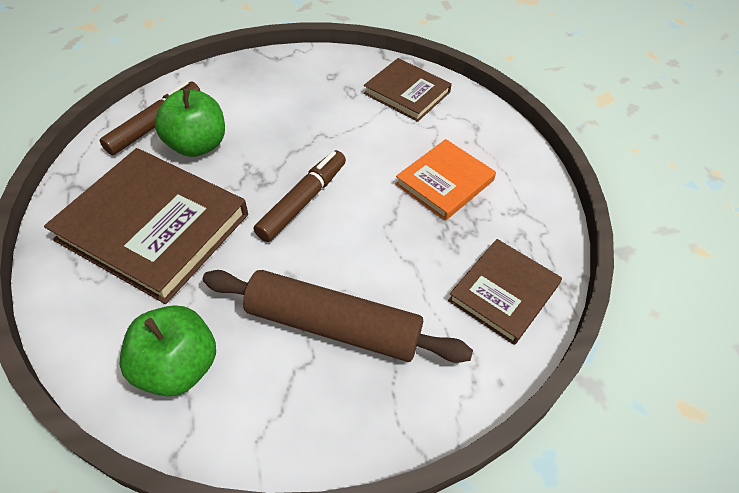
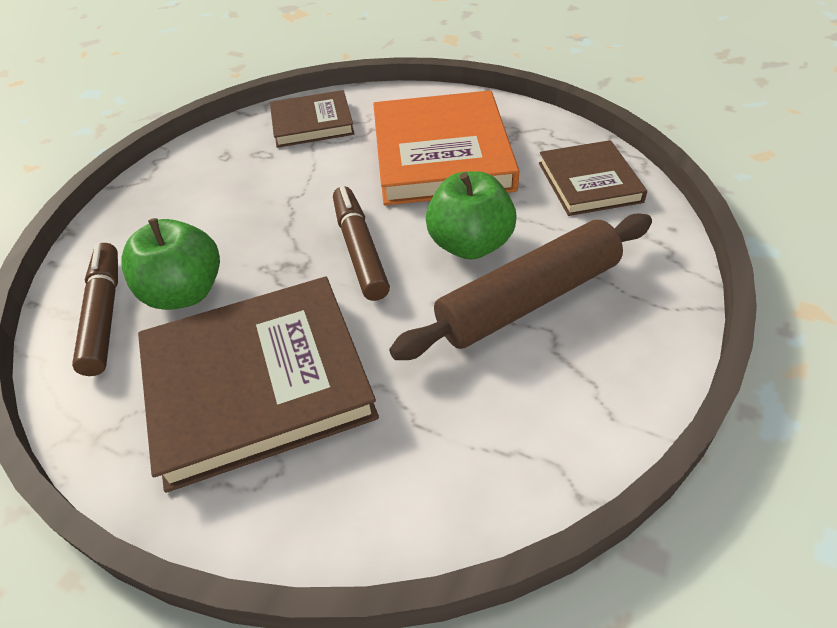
camera: 45 degrees left, 5 degrees down
green apple [119,306,216,397] -> green apple moved to [426,171,517,260]
orange book [395,139,496,221] -> orange book [373,90,519,206], size x1.75

